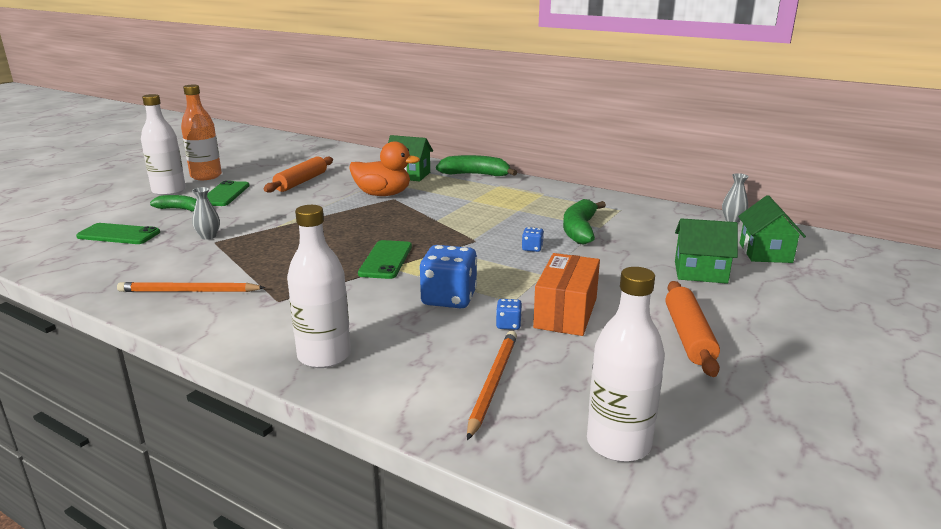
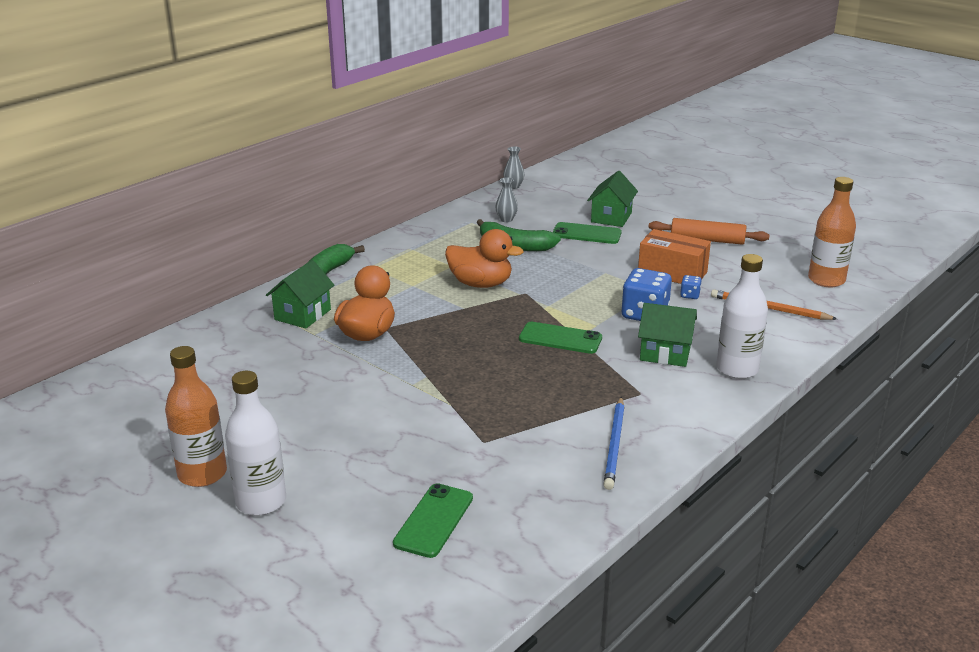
camera: 80 degrees left, 5 degrees up
orange pencil [117,282,265,292] -> blue pencil [603,397,625,490]
green banana [150,195,197,211] -> none
grey vase [192,187,220,240] -> grey vase moved to [495,177,518,222]
green phone [207,181,250,206] -> green phone moved to [553,222,622,244]
orange rolling pin [264,156,333,193] -> none
blue dice [522,227,544,252] -> none
white bottle [587,267,665,462] -> orange bottle [808,177,856,287]
green house [738,195,806,263] -> green house moved to [638,303,697,367]
none -> orange duck [445,229,524,288]

